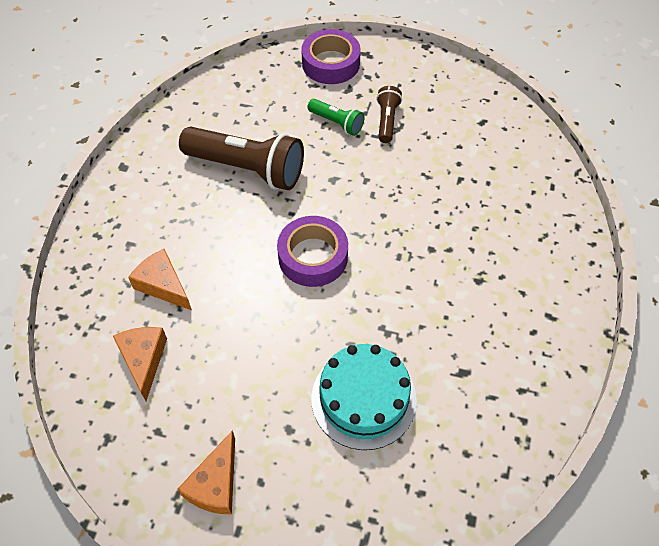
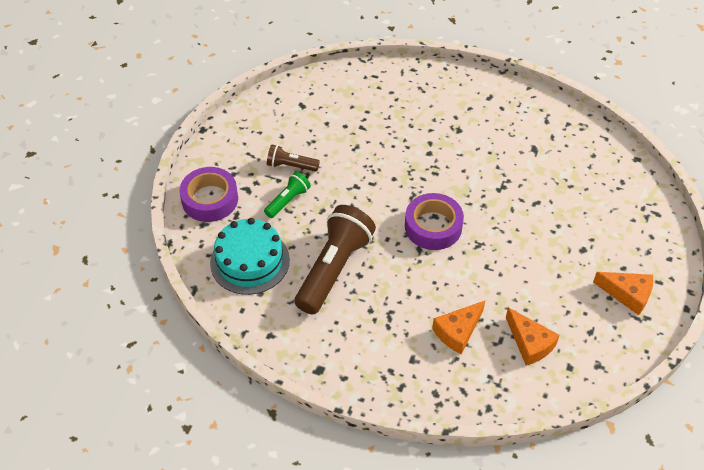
camera: 85 degrees left, 5 degrees down
orange cheese [113,327,167,401] -> orange cheese turned 120 degrees counterclockwise [506,307,560,366]
turquoise cake [311,344,417,450] -> turquoise cake moved to [210,218,290,295]

